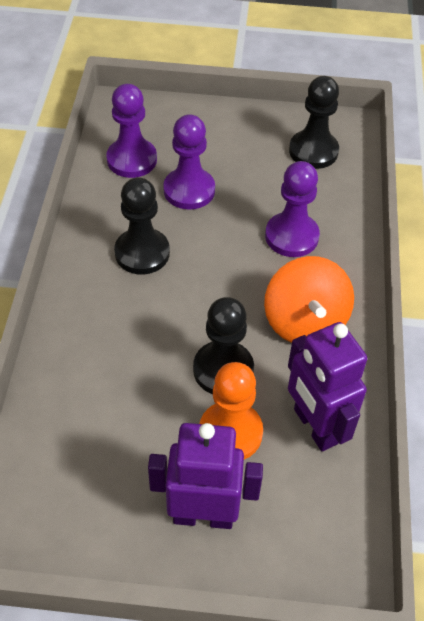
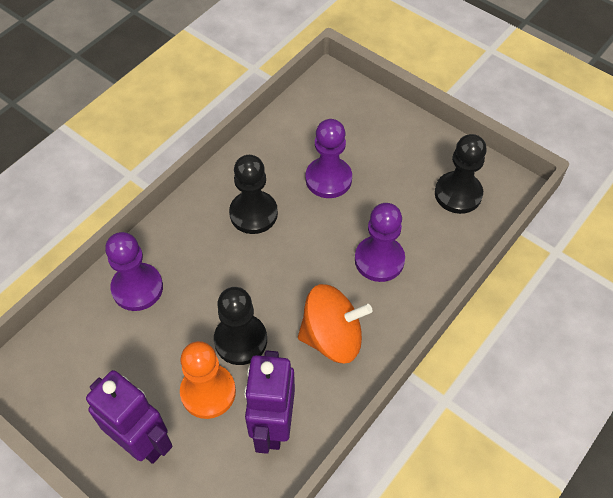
camera: 35 degrees right, 5 degrees up
purple pawn [106,84,157,178] -> purple pawn moved to [105,232,163,311]
orange spinning top [264,256,354,343] -> orange spinning top turned 120 degrees counterclockwise [298,284,372,363]

